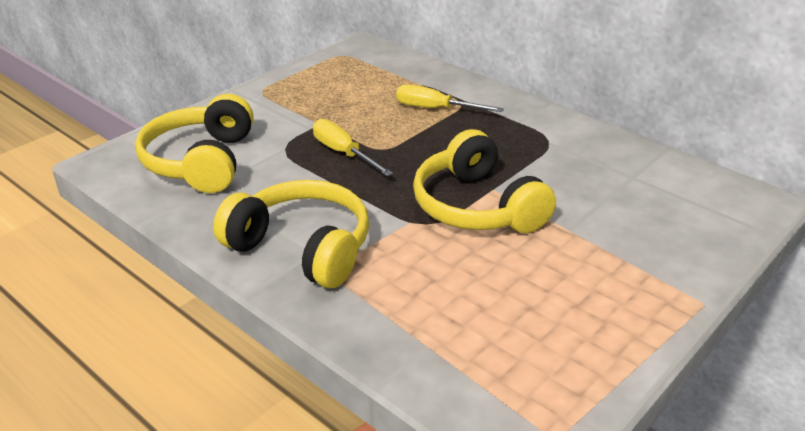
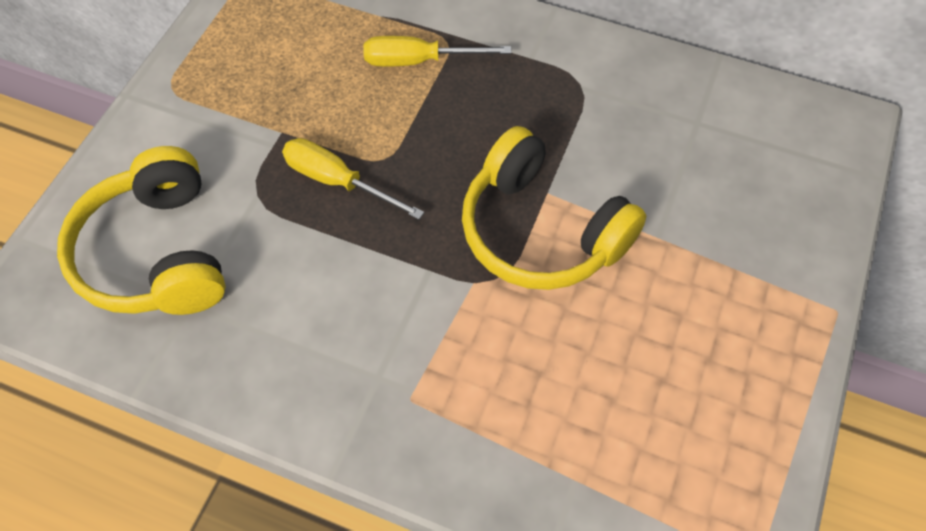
camera: 20 degrees left, 25 degrees up
yellow headphones [213,180,369,288] -> none

